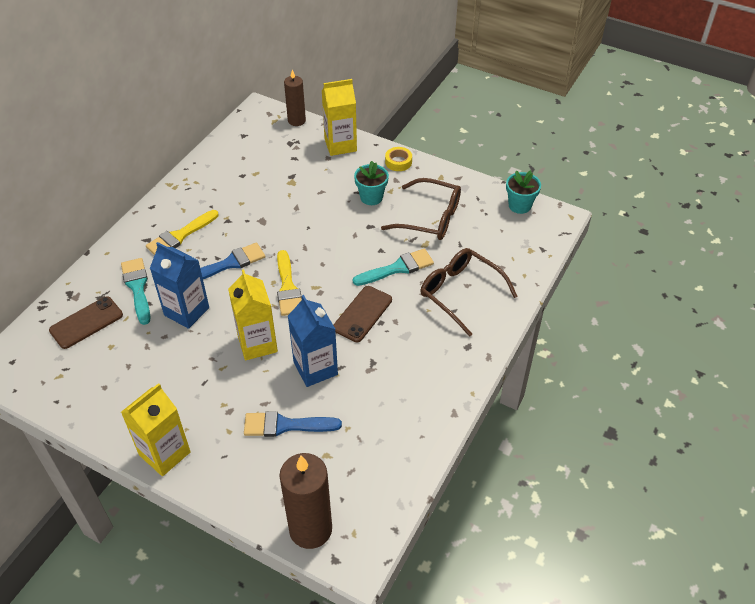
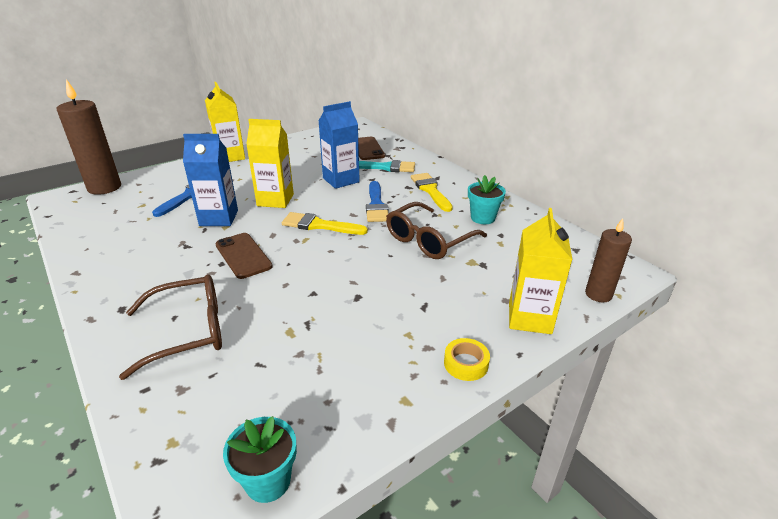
camera: 115 degrees right, 15 degrees down
turquoise brush [353,249,434,286] -> none
turquoise flower pot [354,161,389,205] -> turquoise flower pot moved to [468,175,506,224]
brown glasses [381,178,461,240] -> brown glasses moved to [386,202,487,259]

